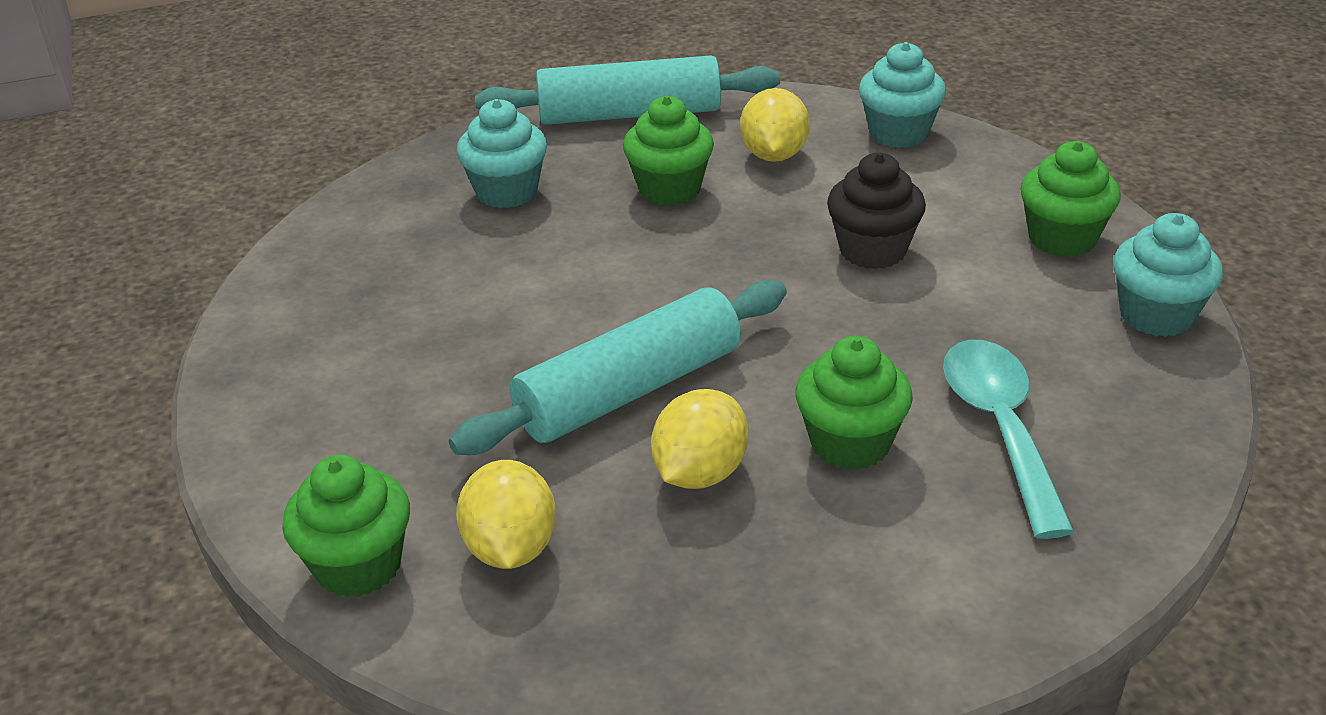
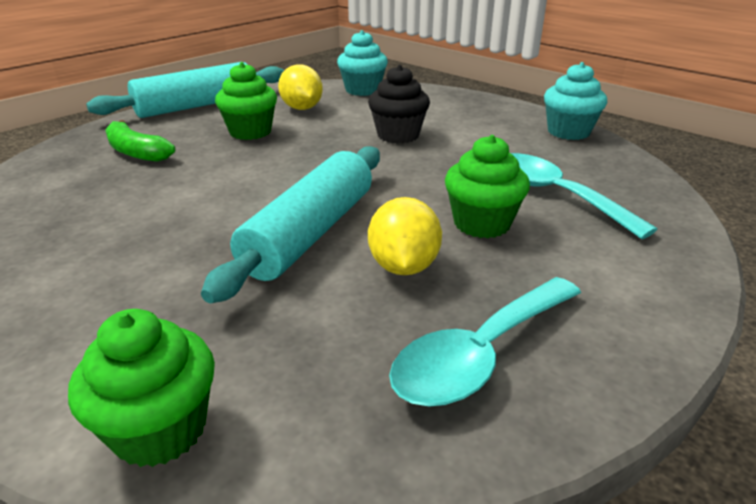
camera: 30 degrees left, 5 degrees down
yellow lemon [456,460,556,569] -> none
turquoise cupcake [457,99,547,208] -> green banana [105,120,175,162]
green cupcake [1021,141,1121,257] -> none
none -> turquoise spoon [389,277,581,406]

